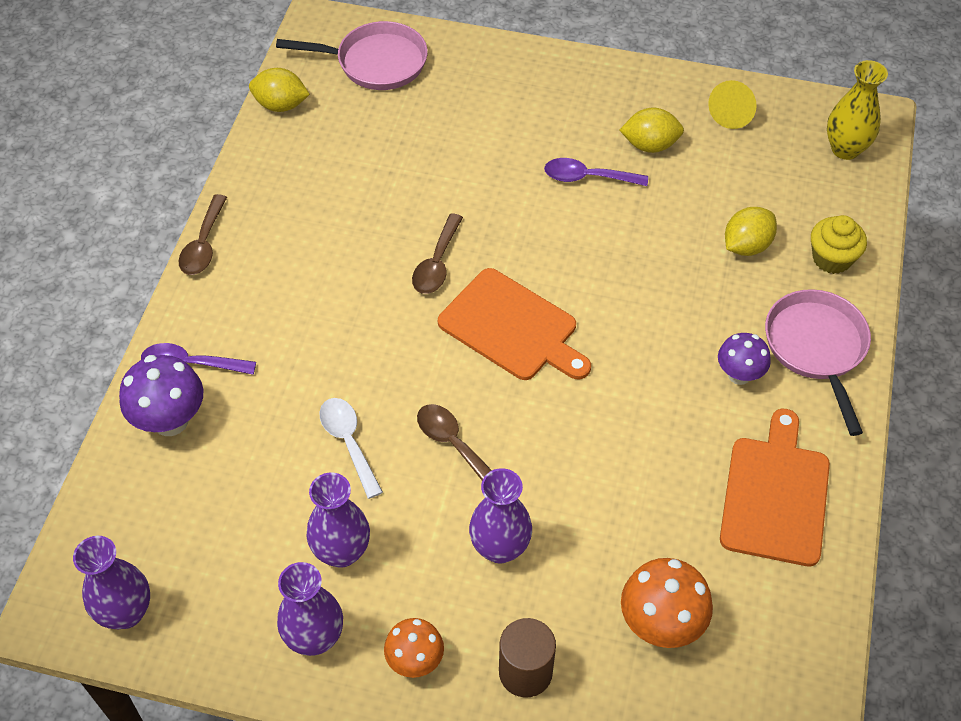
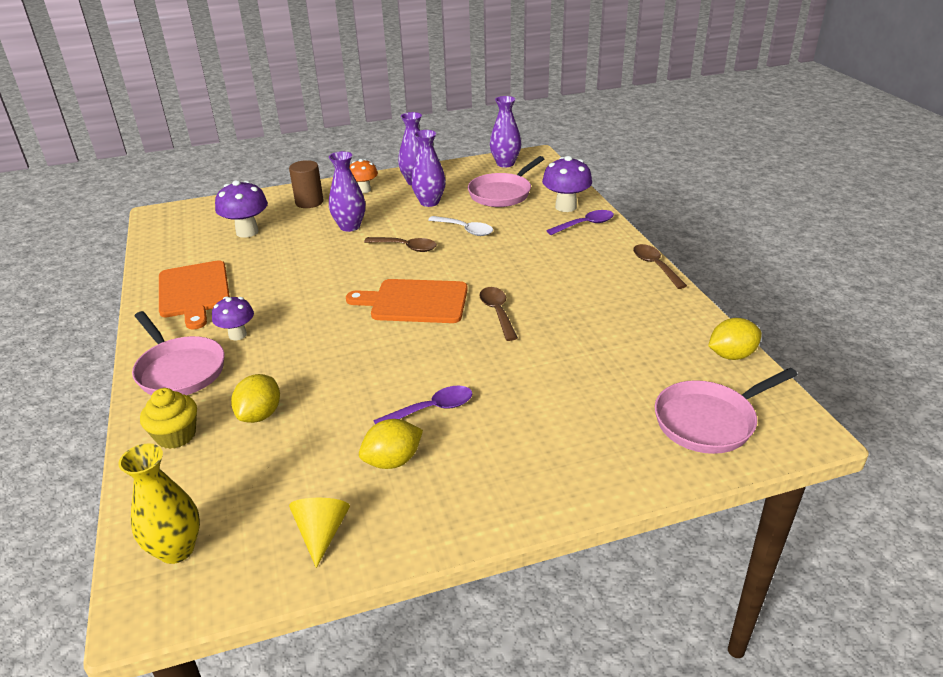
camera: 150 degrees right, 20 degrees down
orange mushroom [621,558,713,648] -> purple mushroom [215,180,268,238]
none -> pink pan [468,156,544,207]

